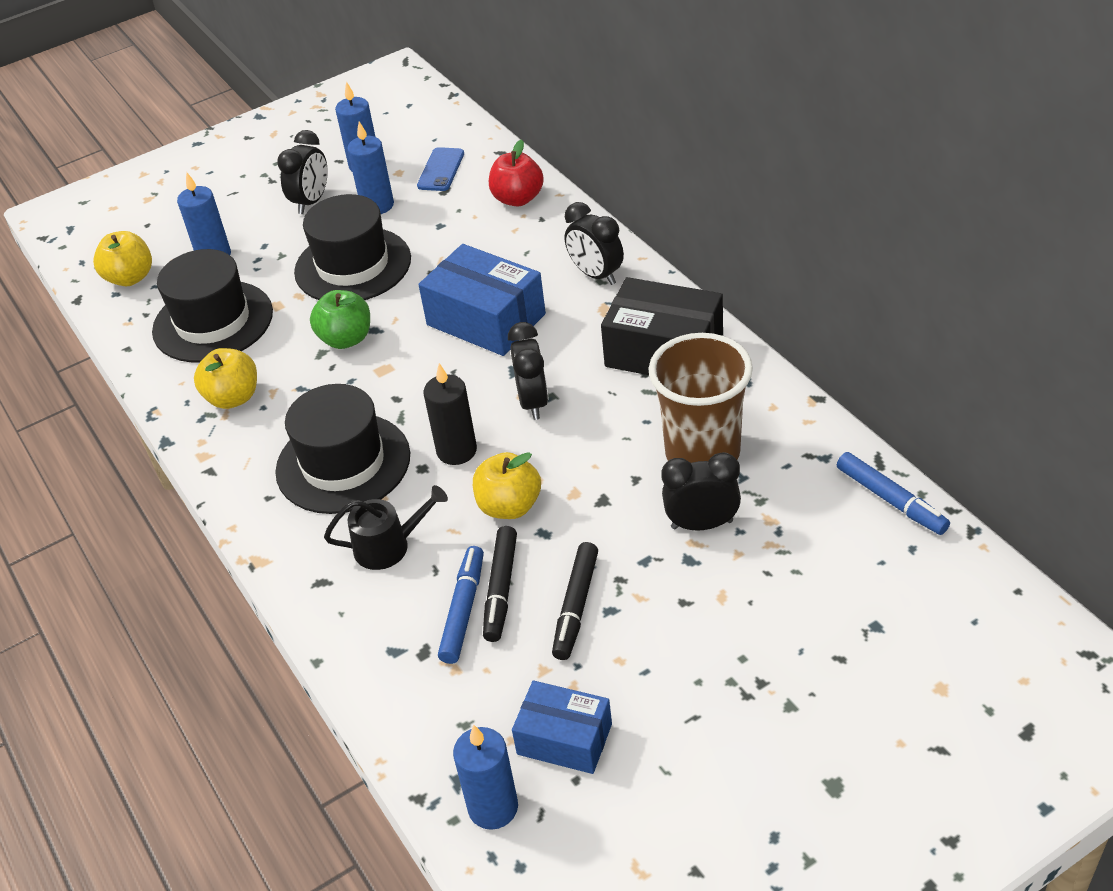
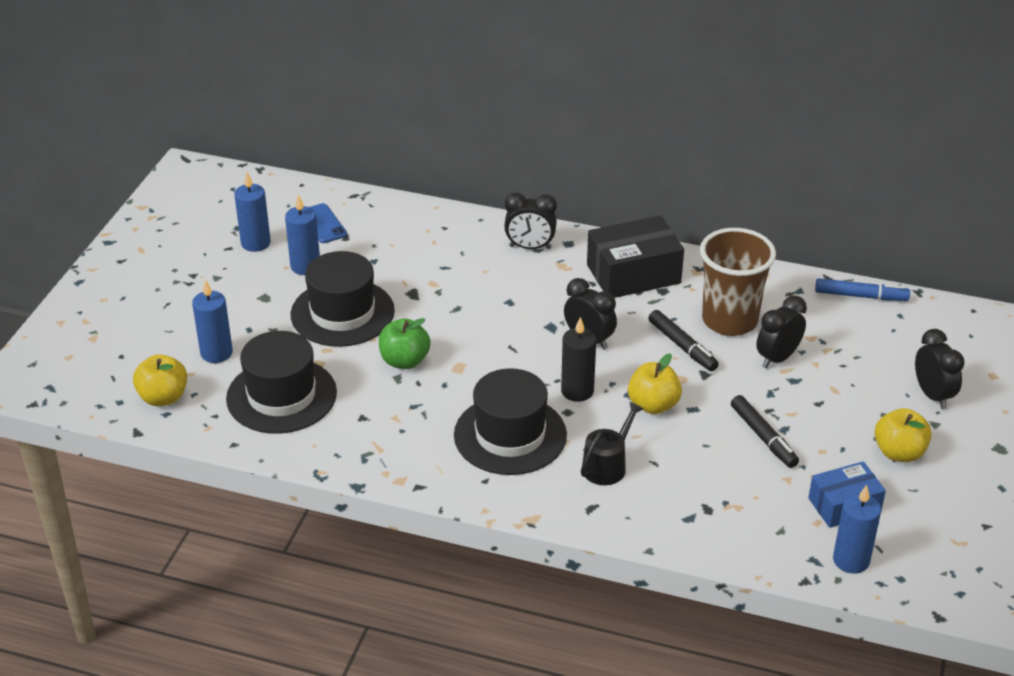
camera: 45 degrees left, 5 degrees down
yellow apple [194,348,257,409] -> yellow apple moved to [875,408,932,462]
black clock [277,130,328,214] -> black clock moved to [915,329,965,409]
blue box [418,244,546,356] -> none
blue marker [438,546,484,664] -> none
black marker [483,526,517,642] -> black marker moved to [648,310,719,371]
red apple [489,139,544,206] -> none

